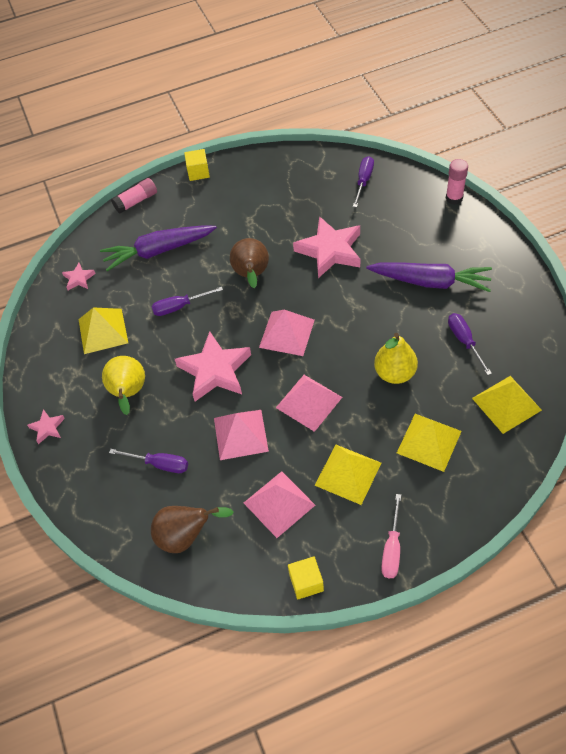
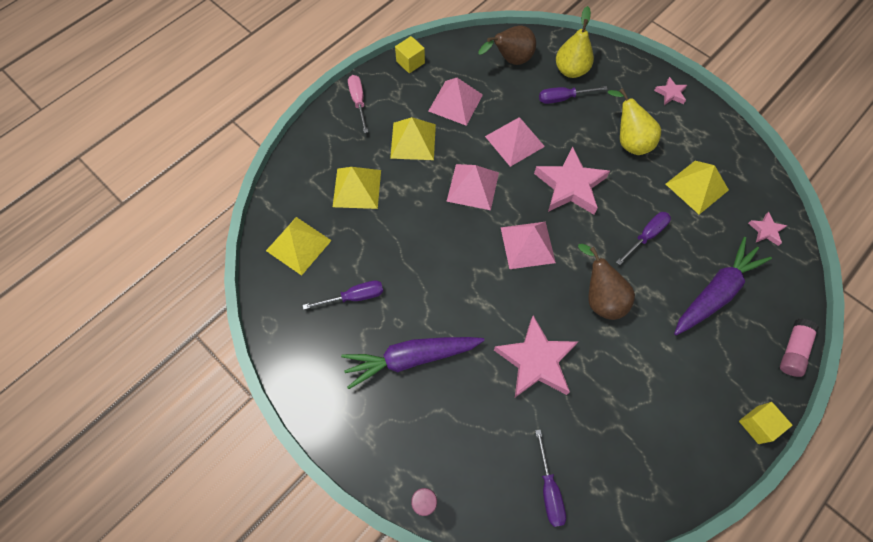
camera: 150 degrees right, 10 degrees up
yellow pear [374,333,418,384] -> yellow pear moved to [556,6,594,78]
purple screwdriver [448,313,492,375] -> purple screwdriver turned 60 degrees counterclockwise [303,280,383,310]

